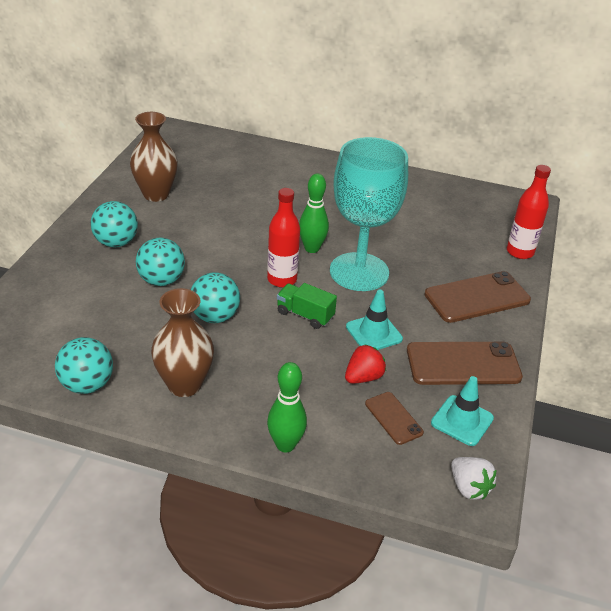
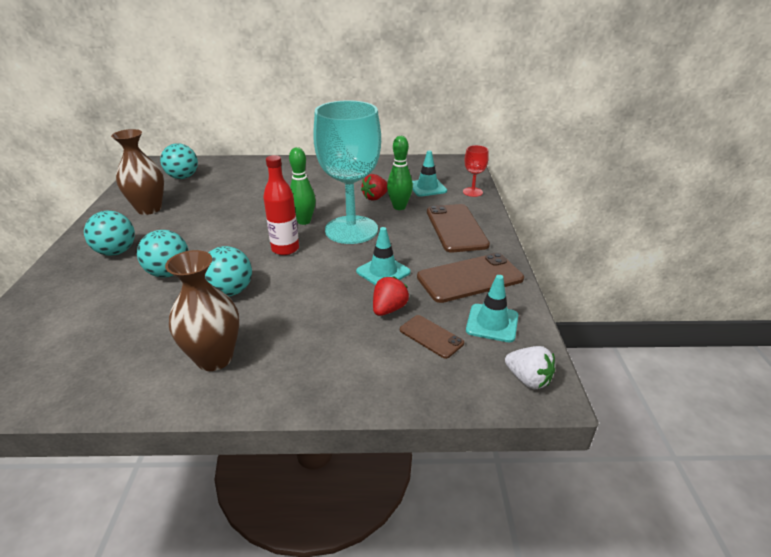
camera: 15 degrees left, 5 degrees down
turquoise ball [55,337,113,394] -> turquoise ball moved to [160,143,198,179]
green bowling pin [267,362,307,452] -> green bowling pin moved to [387,136,413,210]
green truck [277,283,337,329] -> none
brown phone [424,271,531,323] -> brown phone turned 60 degrees counterclockwise [427,204,490,253]
red bottle [507,165,551,259] -> red goblet [463,145,489,197]
none -> red strawberry [361,174,388,201]
none -> turquoise traffic cone [412,151,447,197]

